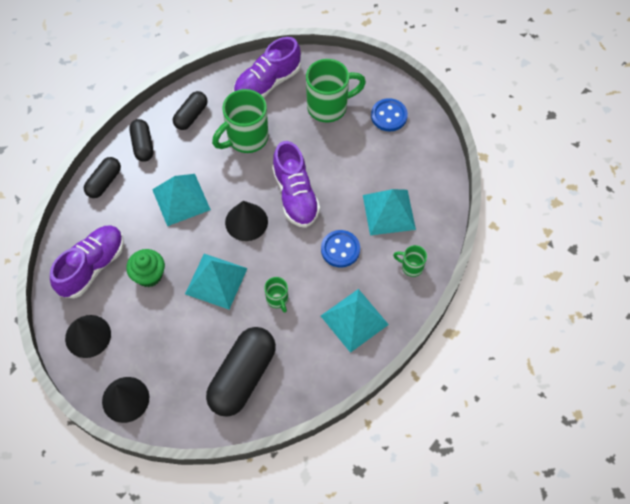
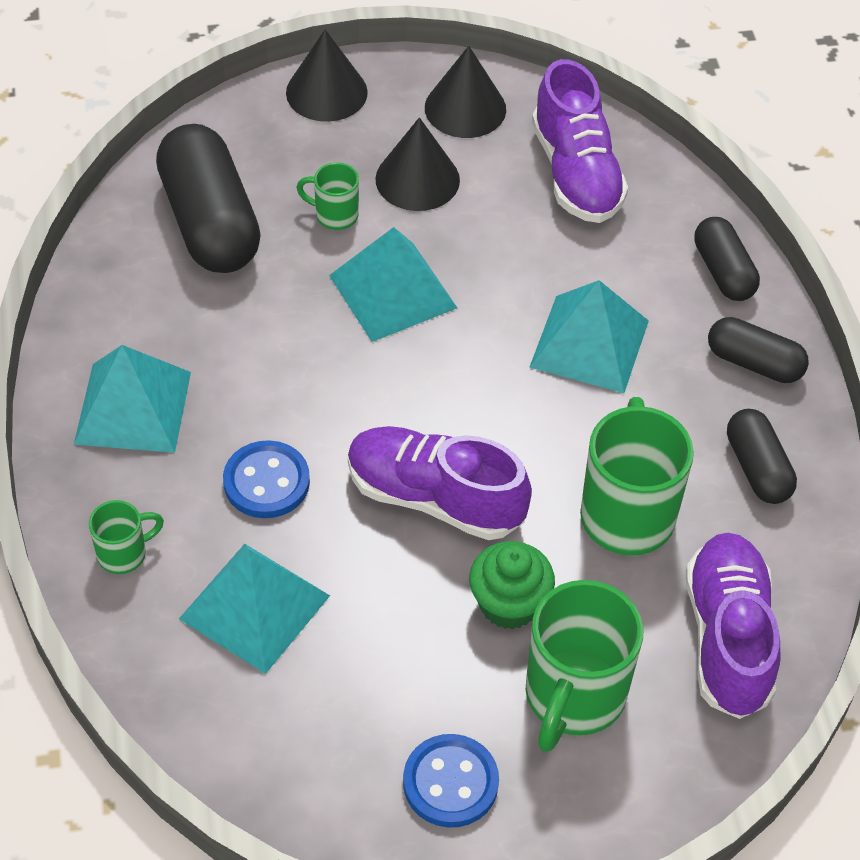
camera: 130 degrees right, 10 degrees down
green cupcake [126,249,165,287] -> green cupcake moved to [469,541,555,629]
black cone [225,201,268,241] -> black cone moved to [375,117,460,211]
green mug [264,277,288,313] -> green mug moved to [296,162,359,230]

